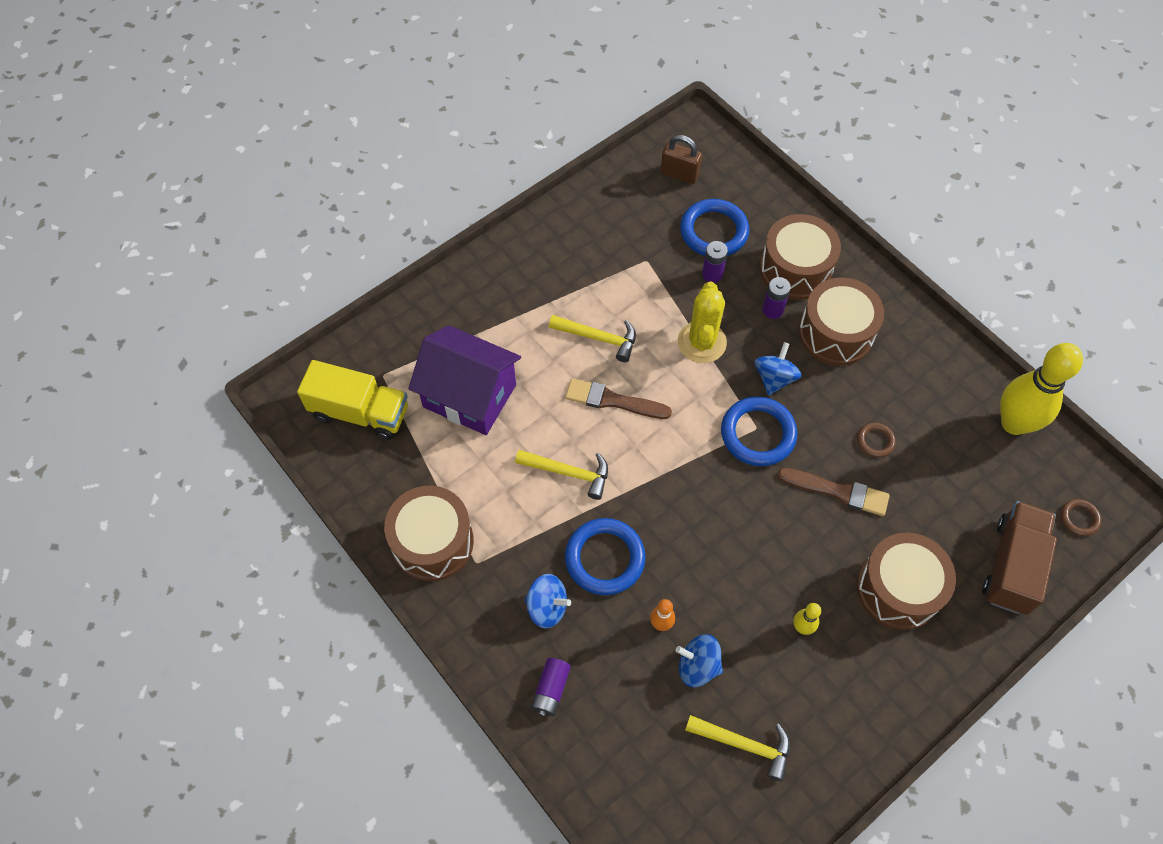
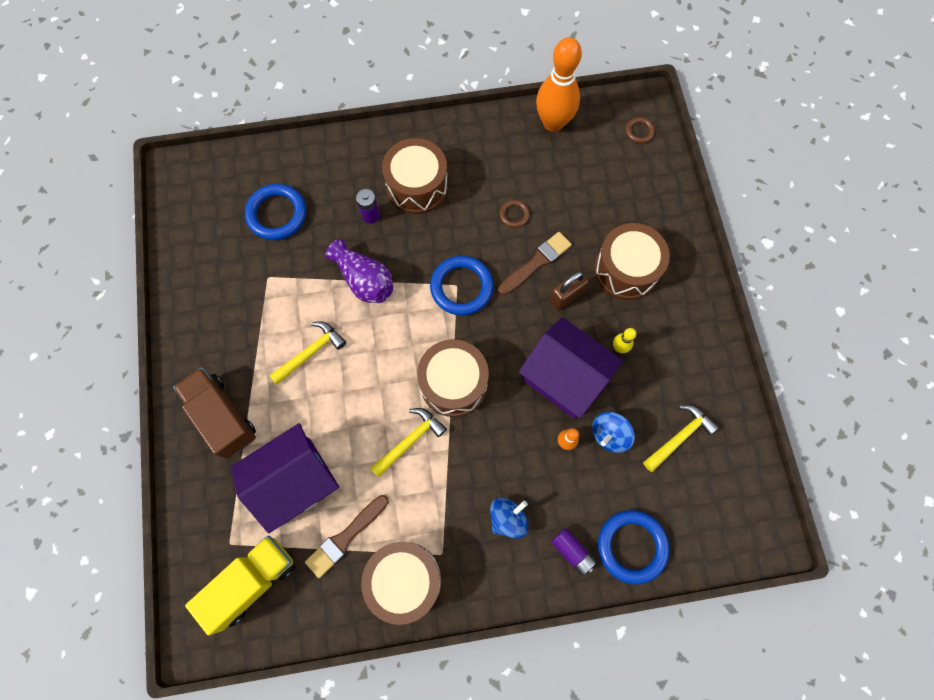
camera: 60 degrees left, 10 degrees up
brown brush [565,378,672,419] -> brown brush moved to [305,495,389,578]
blue ring [565,518,646,595] -> blue ring moved to [598,510,669,584]
brown padlock [661,135,702,184] -> brown padlock moved to [550,271,589,311]
yellow cactus [678,281,727,363] -> purple vase [325,239,393,303]
purple battery [702,241,728,283] -> none
blue spinning top [755,342,801,396] -> none
brown drum [760,214,841,300] -> brown drum moved to [417,339,489,417]
brown truck [982,501,1057,615] -> brown truck moved to [173,367,256,459]
yellow bowling pin [1000,343,1083,435] -> orange bowling pin [536,37,582,132]
none -> purple house [519,317,623,418]

